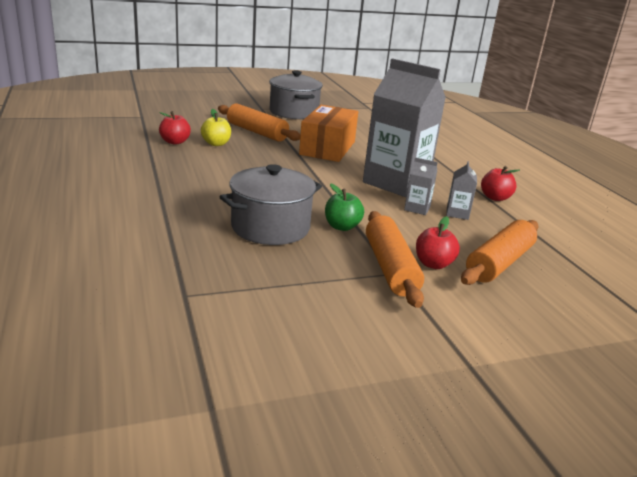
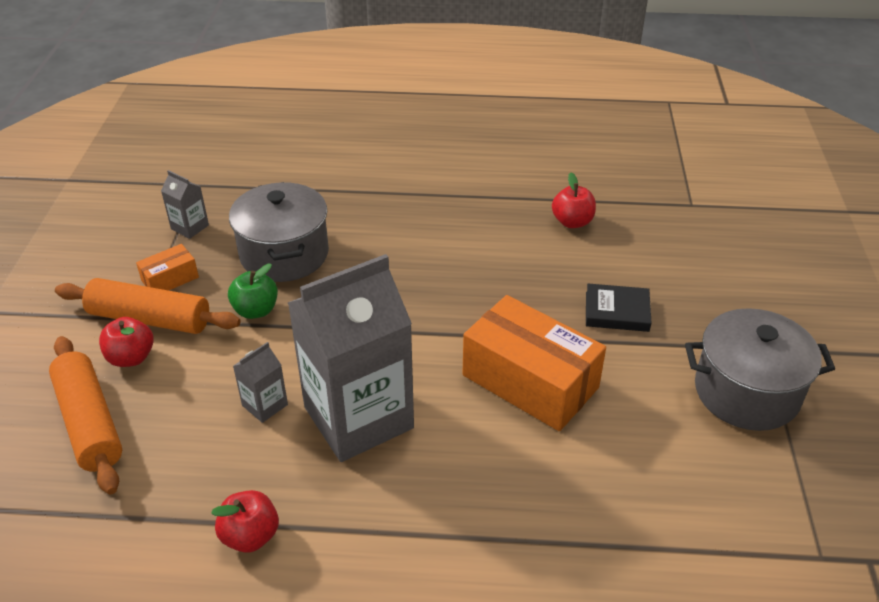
camera: 115 degrees right, 15 degrees up
yellow apple [201,109,231,146] -> none
orange rolling pin [218,103,300,142] -> black book [586,284,652,332]
grey carton [446,161,477,220] -> grey carton moved to [161,170,209,239]
none -> orange box [136,244,199,291]

